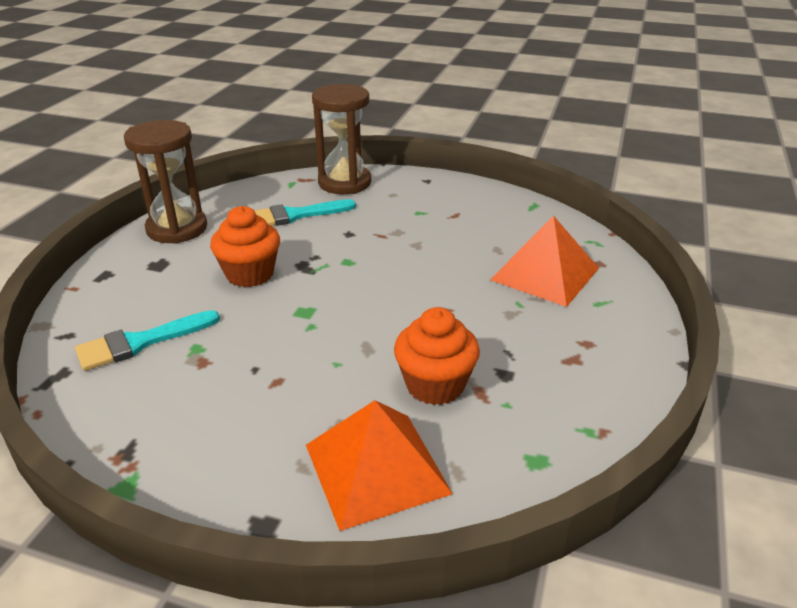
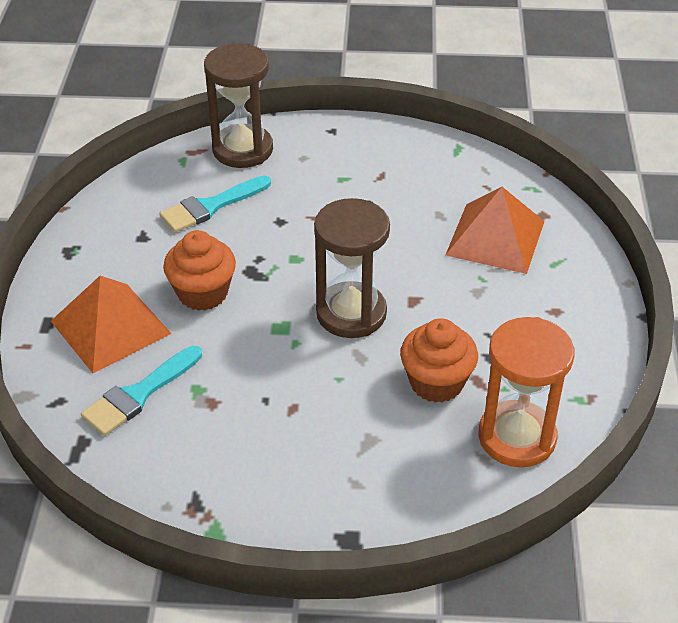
camera: 15 degrees left, 10 degrees up
brown hourglass [124,120,207,244] -> brown hourglass moved to [314,198,390,338]
orange pyramid [306,400,453,531] -> orange pyramid moved to [51,276,171,373]
none -> orange hourglass [478,317,574,468]

